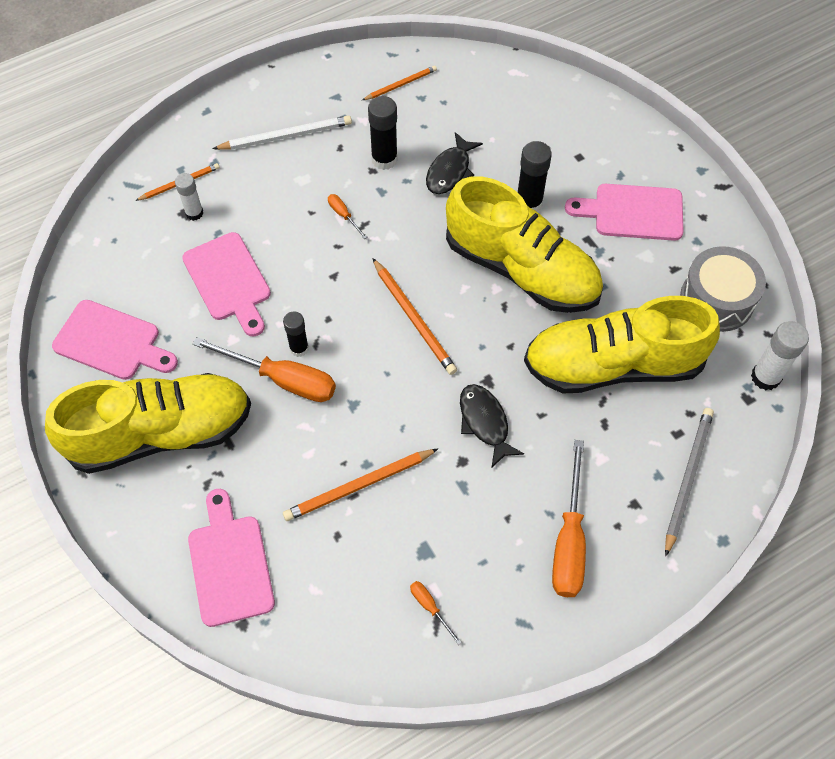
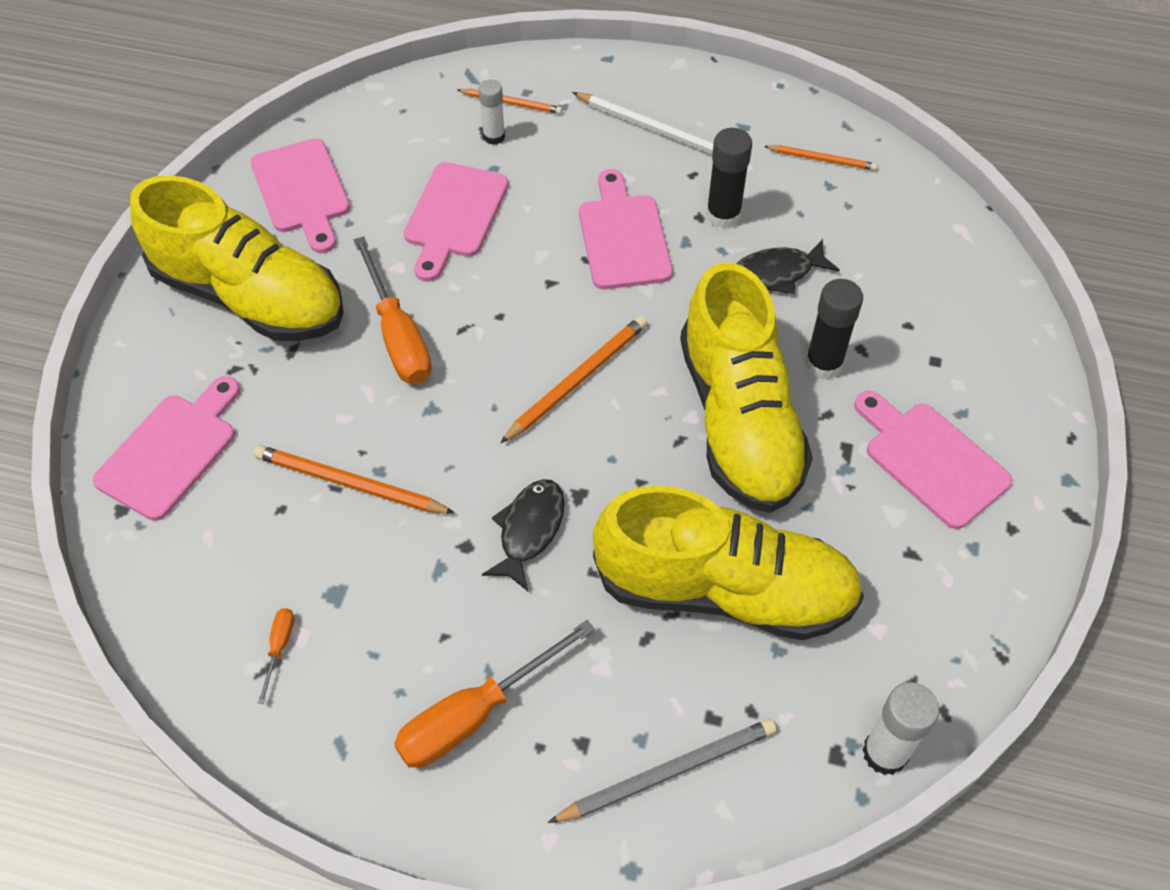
camera: 45 degrees right, 5 degrees down
black glue stick [283,312,309,357] -> none
orange screwdriver [328,194,367,239] -> pink cutting board [579,169,673,289]
orange pencil [372,258,457,375] -> orange pencil turned 150 degrees counterclockwise [500,316,648,443]
yellow shoe [524,296,720,394] -> yellow shoe turned 150 degrees clockwise [593,486,864,640]
grey drum [680,246,766,332] -> none

